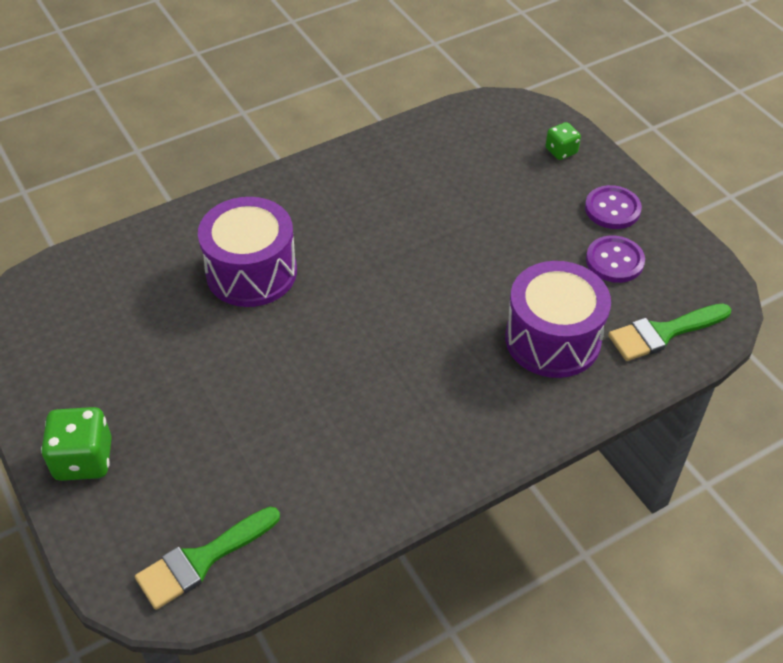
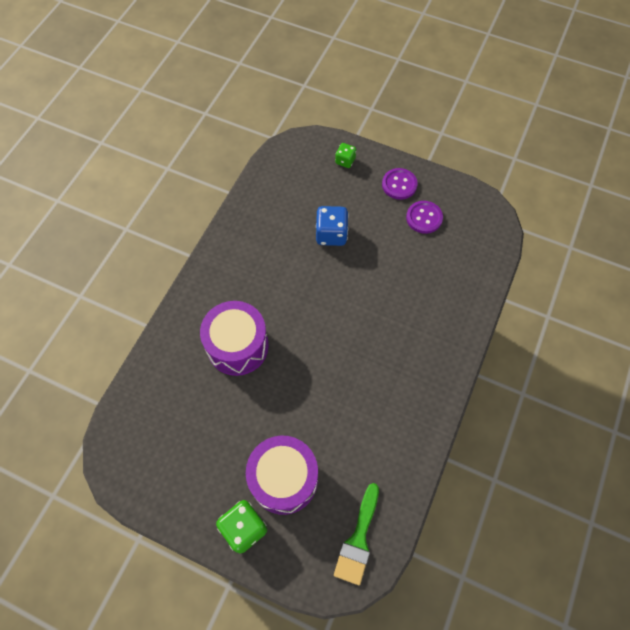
camera: 35 degrees left, 15 degrees up
purple drum [505,261,611,378] -> purple drum moved to [246,436,318,515]
green brush [608,304,731,361] -> none
none -> blue dice [316,206,349,246]

